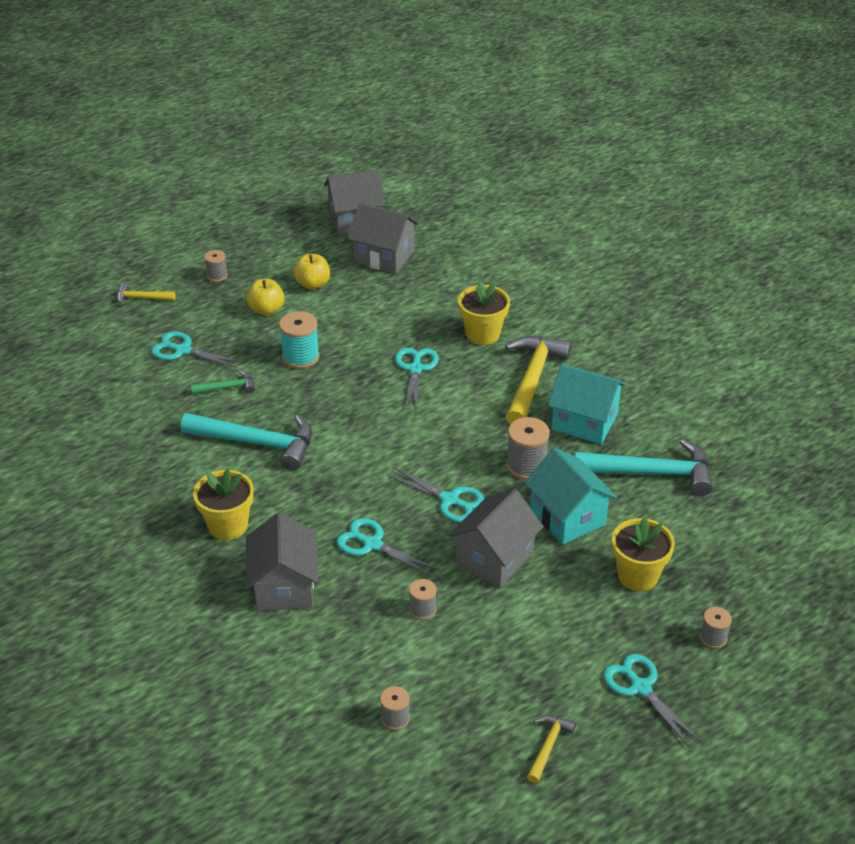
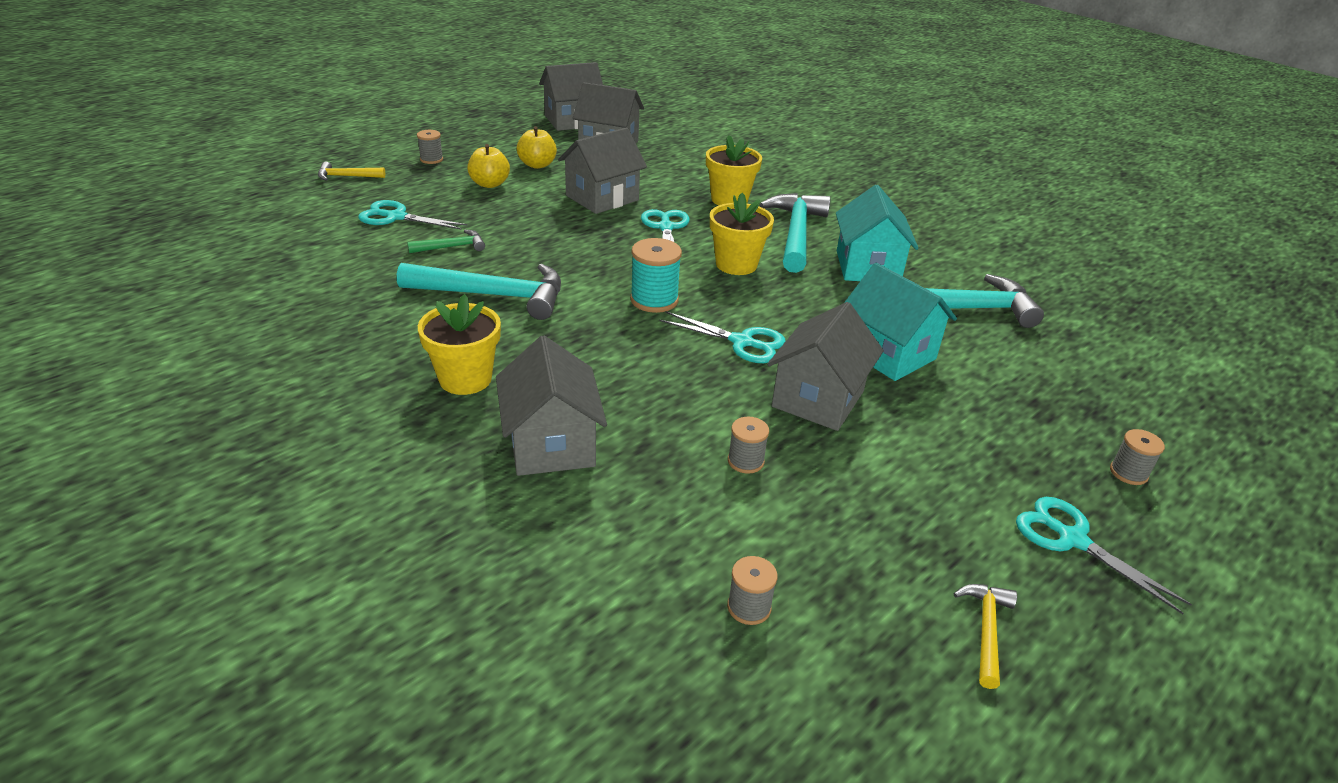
camera: 10 degrees left, 5 degrees down
turquoise spool [279,311,319,369] -> turquoise spool moved to [630,238,682,313]
turquoise scissors [336,518,439,577] -> none
yellow hammer [505,336,572,424] -> turquoise hammer [760,193,831,273]
grey spool [506,417,550,479] -> none
turquoise house [548,364,626,444] -> turquoise house turned 75 degrees clockwise [836,185,919,281]
yellow flower pot [612,517,675,591] -> yellow flower pot moved to [710,193,774,275]
none -> grey house [558,127,647,214]

